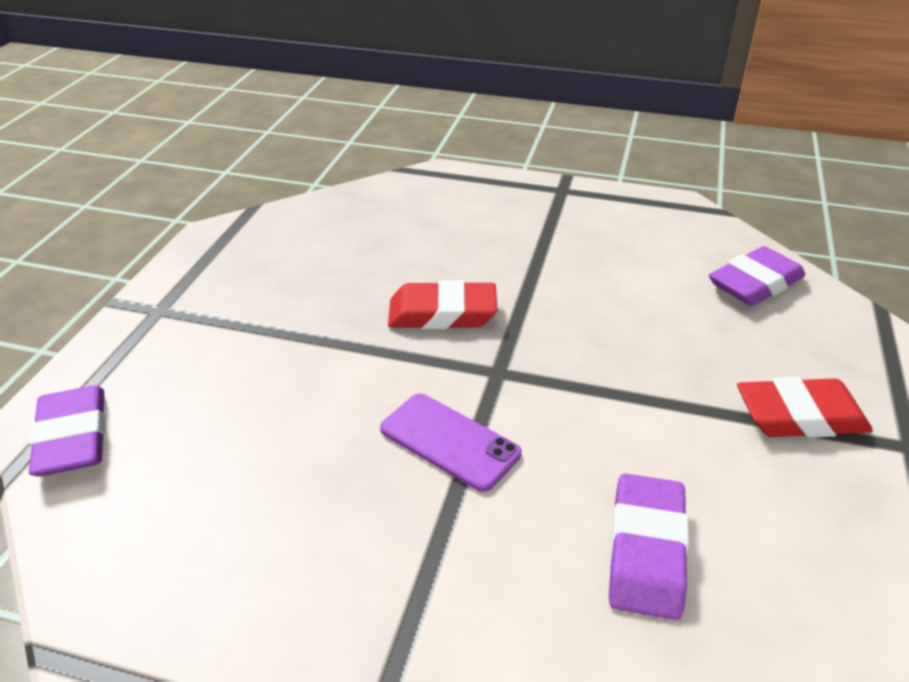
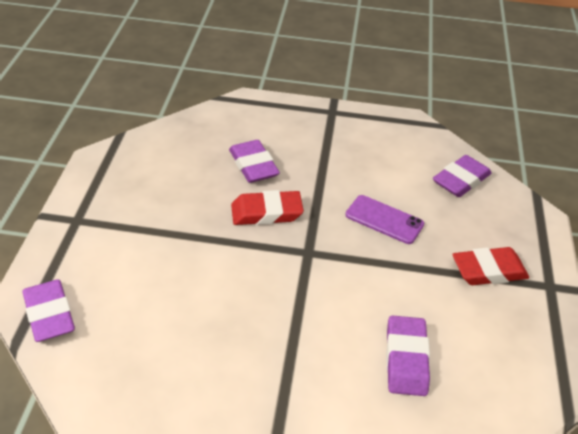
camera: 10 degrees left, 5 degrees up
purple phone [380,394,522,492] -> purple phone moved to [345,195,424,244]
none -> purple eraser [229,140,280,183]

